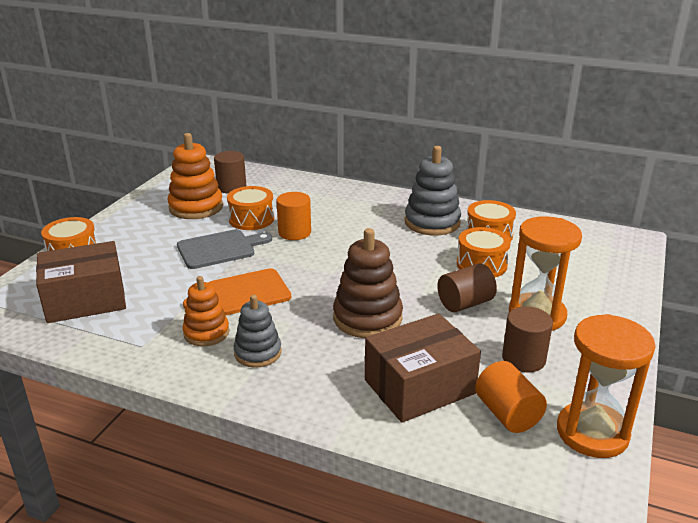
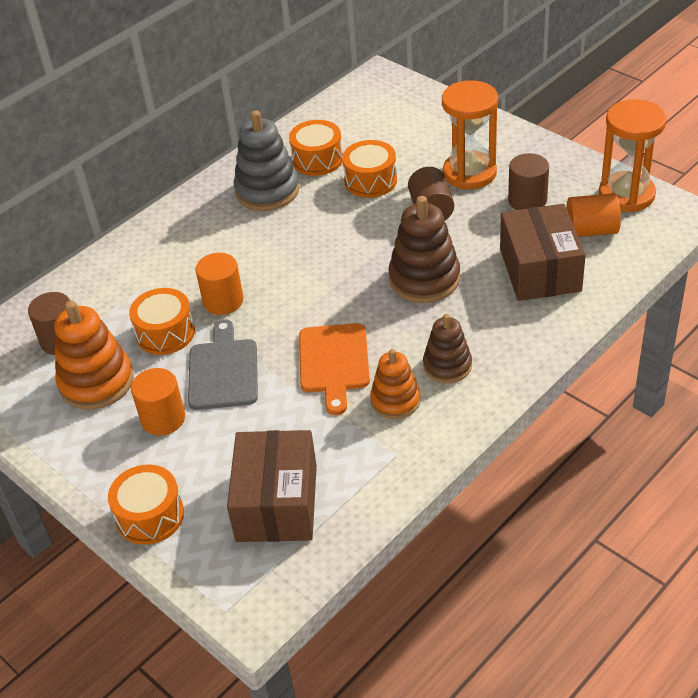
camera: 65 degrees left, 15 degrees up
grey stacking toy [234,295,282,368] -> brown stacking toy [423,314,472,383]
none -> orange cylinder [131,368,185,436]

